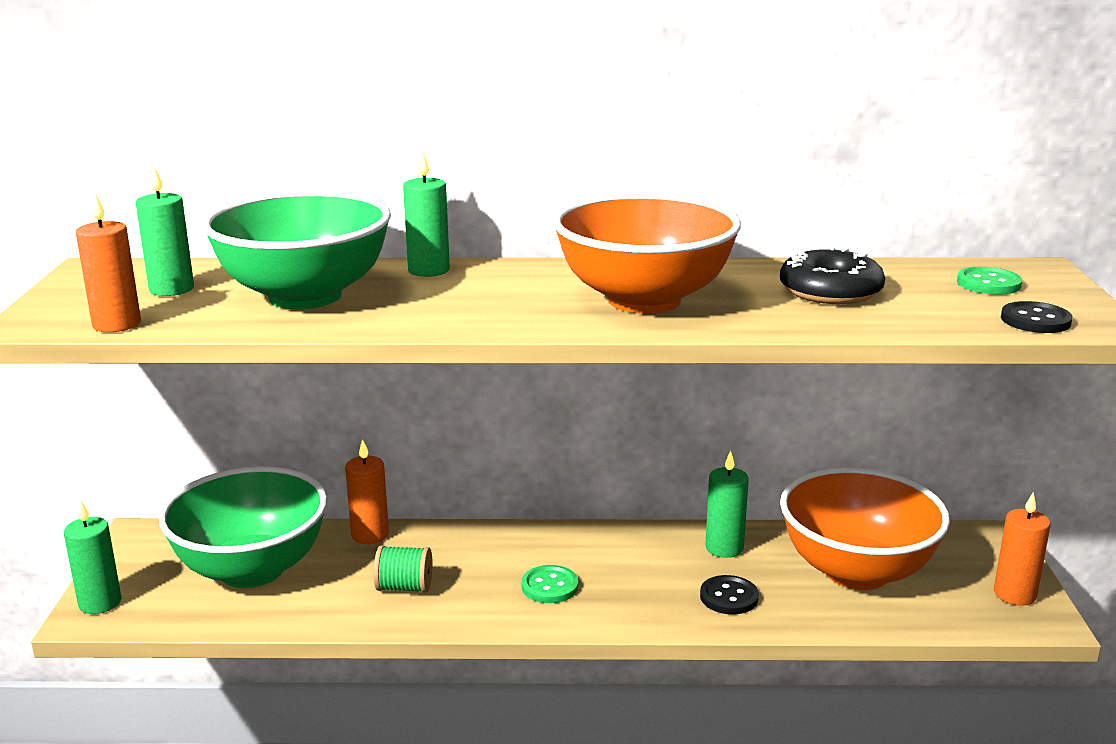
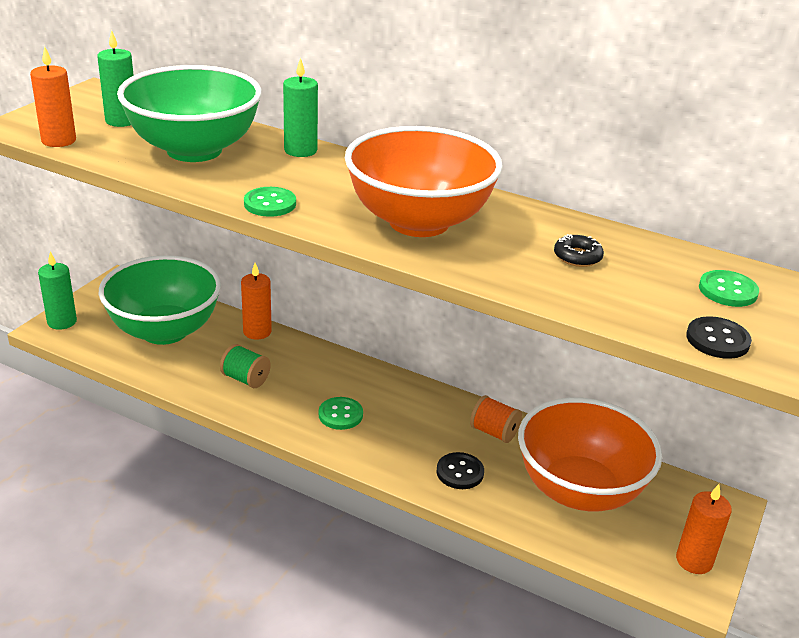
camera: 25 degrees right, 10 degrees up
green candle [705,450,749,558] -> orange spool [470,395,522,443]
black donut [780,247,885,304] -> black donut [554,234,604,267], size x0.54
none -> green button [244,187,296,217]

